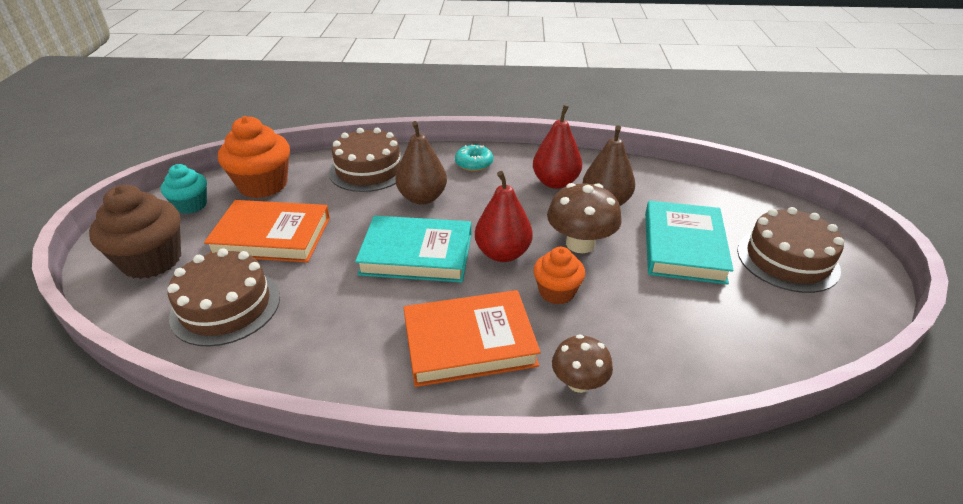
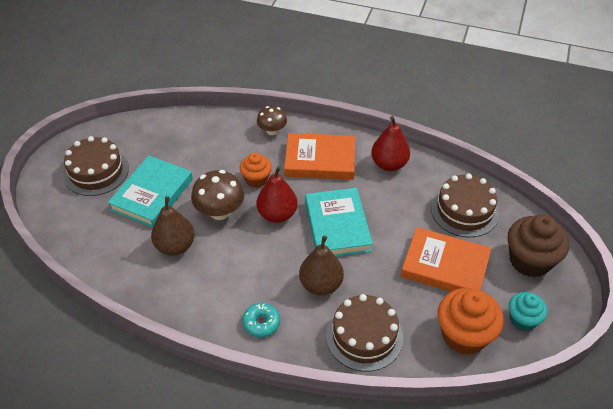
camera: 165 degrees left, 10 degrees up
turquoise book [355,216,471,283] -> turquoise book turned 60 degrees clockwise [305,188,373,257]
red pear [533,105,582,189] -> red pear moved to [371,116,410,171]

